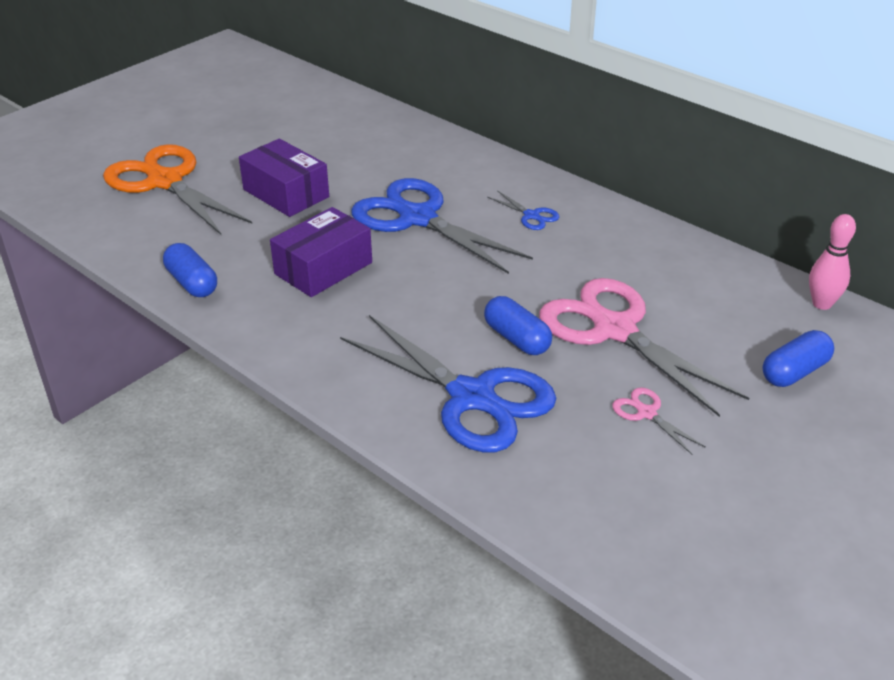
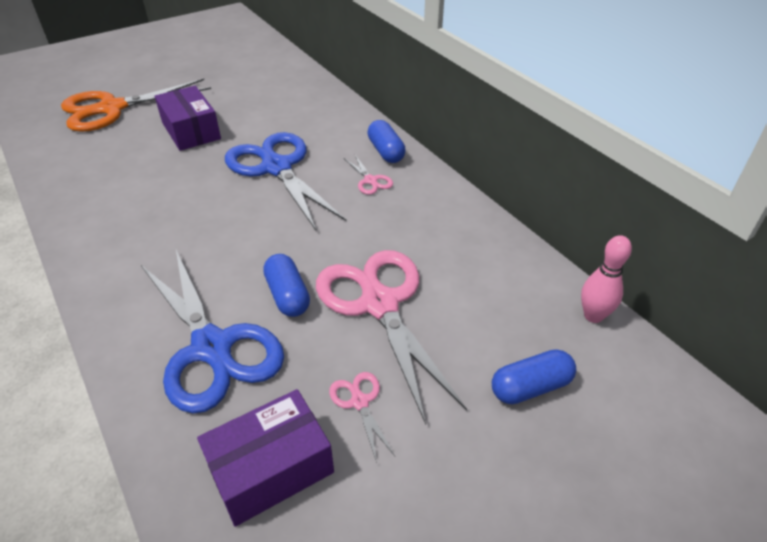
camera: 15 degrees right, 5 degrees up
orange scissors [103,144,252,236] -> orange scissors turned 90 degrees counterclockwise [61,79,211,132]
blue capsule [163,243,217,297] -> blue capsule moved to [367,120,406,163]
purple box [270,207,372,297] -> purple box moved to [197,389,334,527]
blue scissors [487,190,559,230] -> pink scissors [344,155,393,195]

